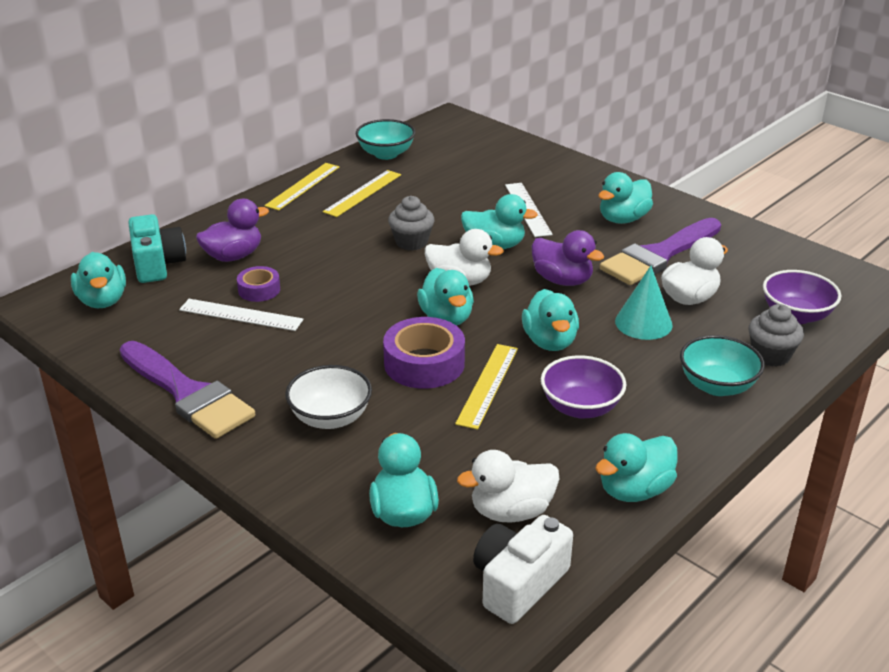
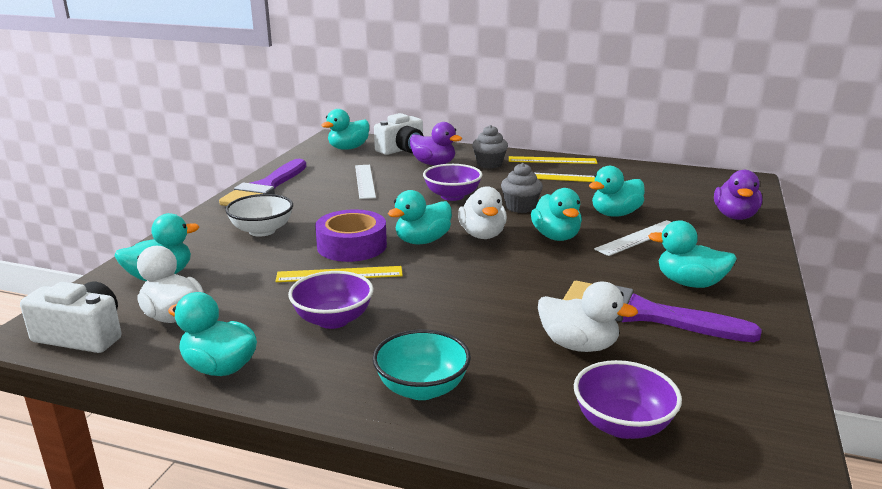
camera: 65 degrees right, 10 degrees down
turquoise camera [128,214,186,283] -> white camera [374,113,423,155]
purple tape [237,266,280,302] -> none
turquoise bowl [356,119,415,160] -> none
turquoise duck [522,289,579,351] -> turquoise duck moved to [589,166,645,217]
purple duck [531,230,604,286] -> purple duck moved to [714,170,762,220]
turquoise cone [615,266,673,340] -> none
grey cupcake [748,304,804,367] -> grey cupcake moved to [472,125,508,168]
none -> purple bowl [423,164,482,201]

